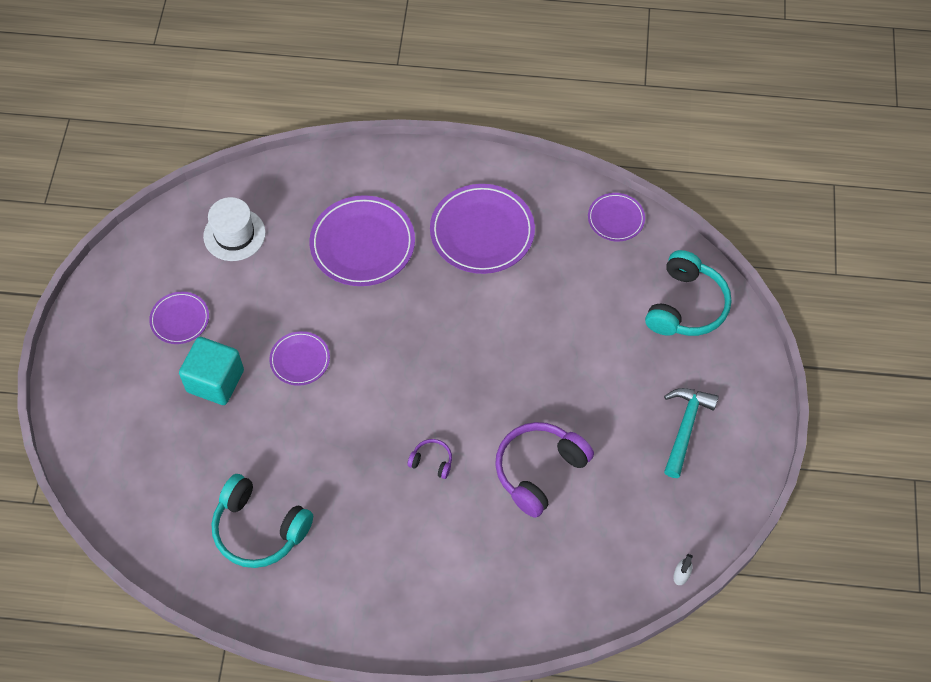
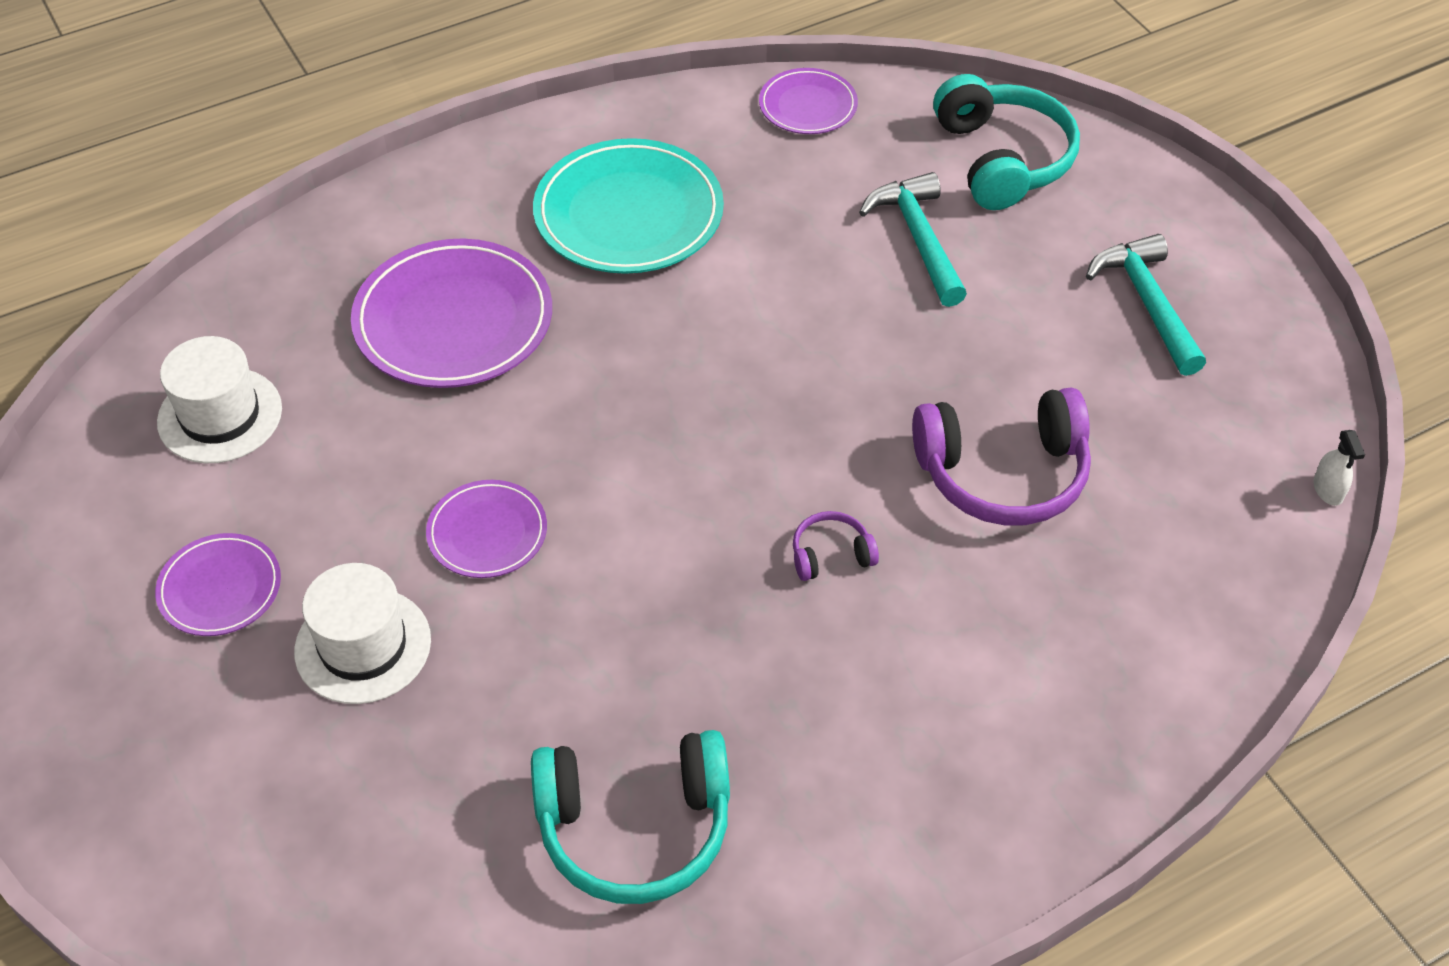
camera: 35 degrees left, 10 degrees down
turquoise cube [179,337,244,405] -> white hat [294,563,431,704]
purple plate [430,184,535,274] -> turquoise plate [533,138,724,274]
purple headphones [495,422,594,518] -> purple headphones turned 105 degrees counterclockwise [912,388,1091,526]
none -> turquoise hammer [859,172,967,307]

